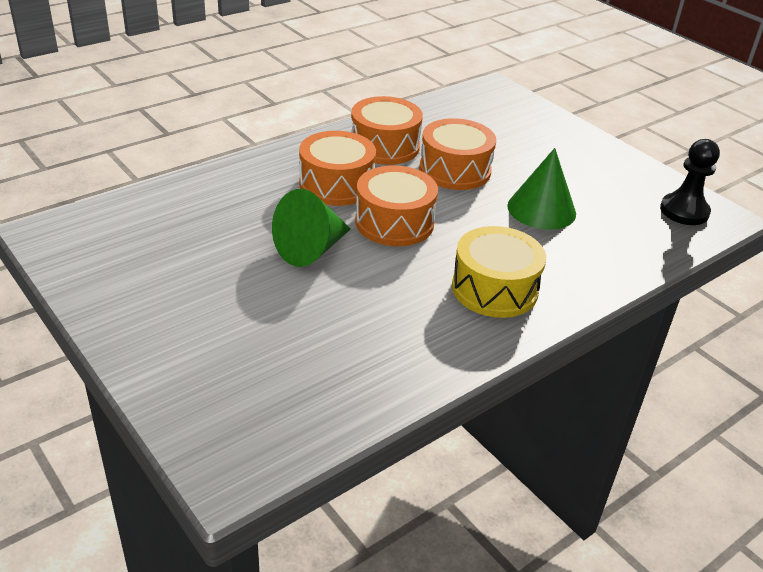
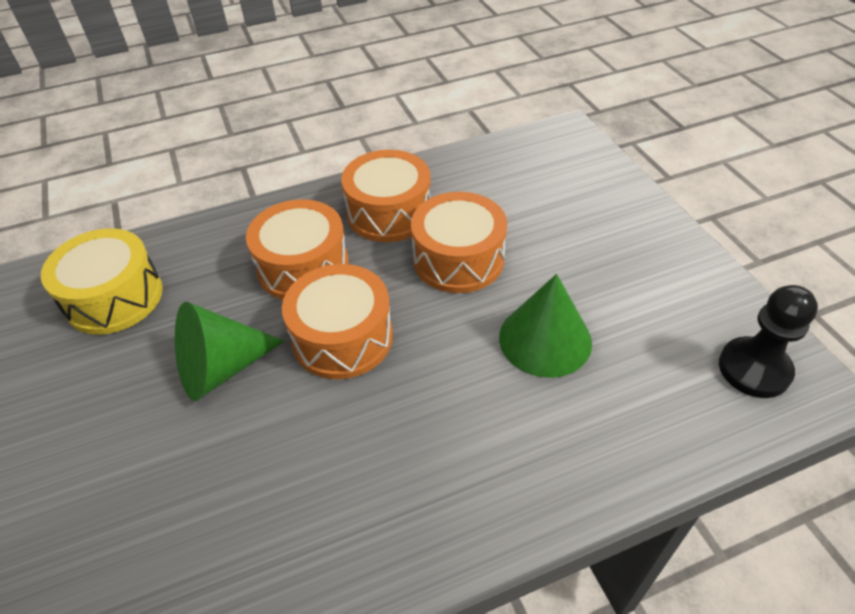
camera: 20 degrees right, 10 degrees up
yellow drum [452,226,546,318] -> yellow drum moved to [41,228,163,335]

